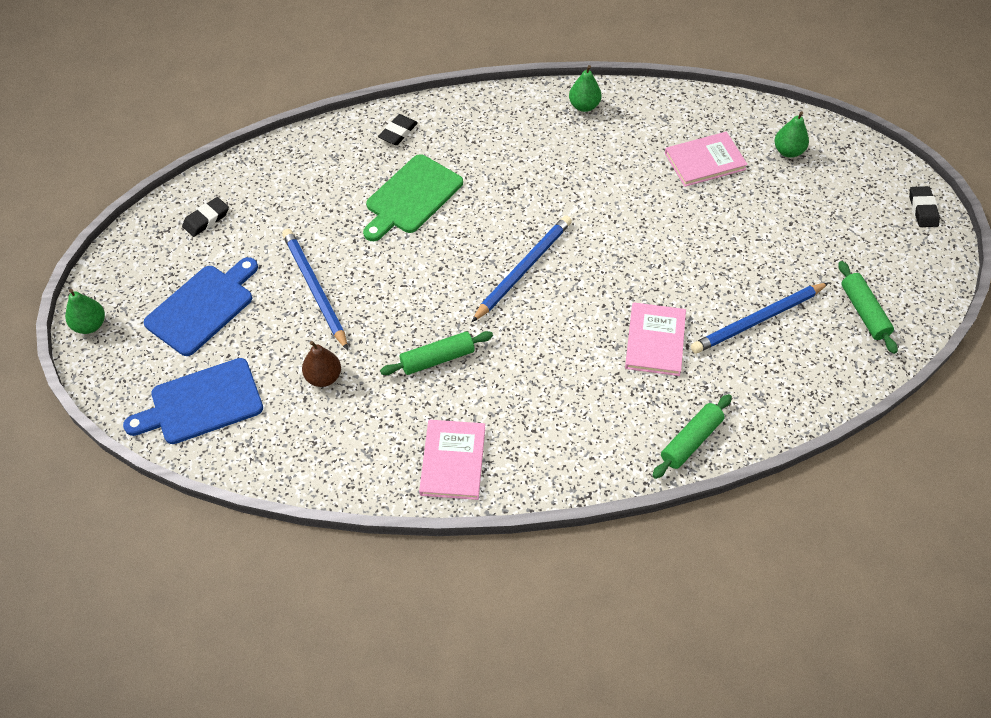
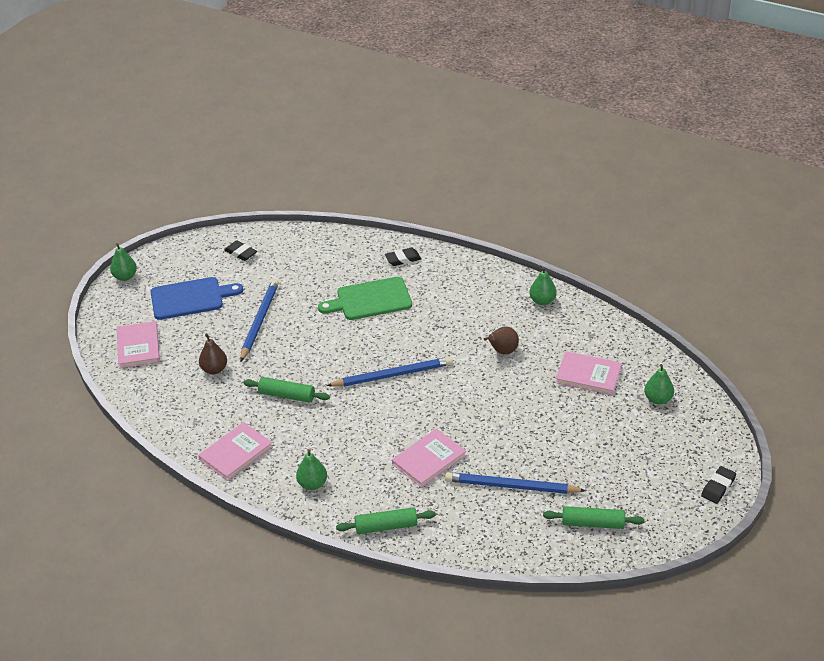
camera: 40 degrees right, 15 degrees down
blue cutting board [123,358,263,444] -> pink book [117,321,160,368]
black eraser [182,197,229,237] -> black eraser turned 45 degrees clockwise [224,240,257,261]
green rolling pin [838,261,898,354] -> green rolling pin turned 75 degrees clockwise [543,506,645,529]
none -> green pear [296,450,327,490]
none -> brown pear [484,326,519,355]

